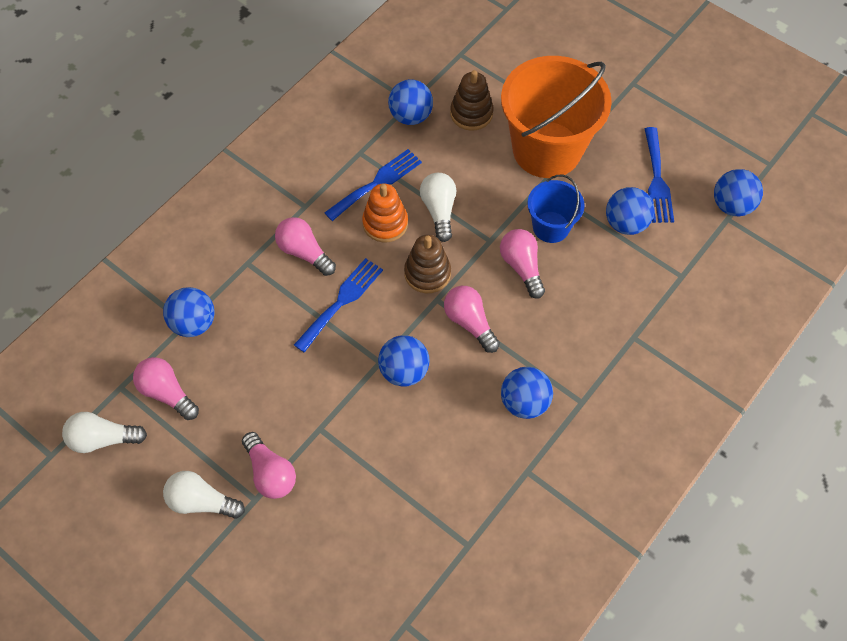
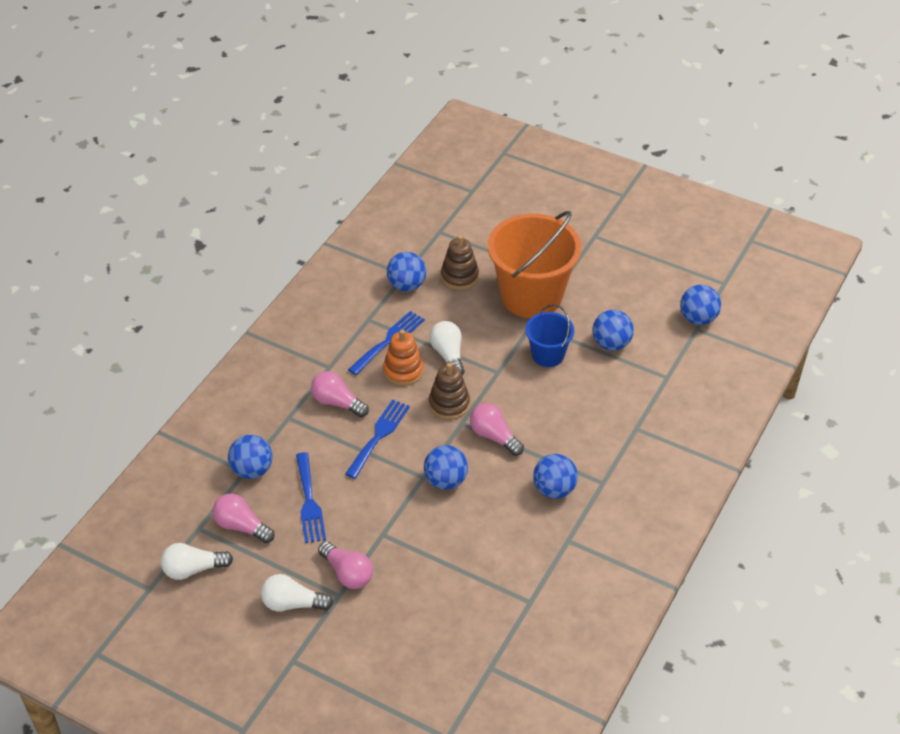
camera: 10 degrees left, 15 degrees down
pink light bulb [500,229,545,299] -> none
blue fork [645,127,674,223] -> blue fork moved to [296,452,326,543]

